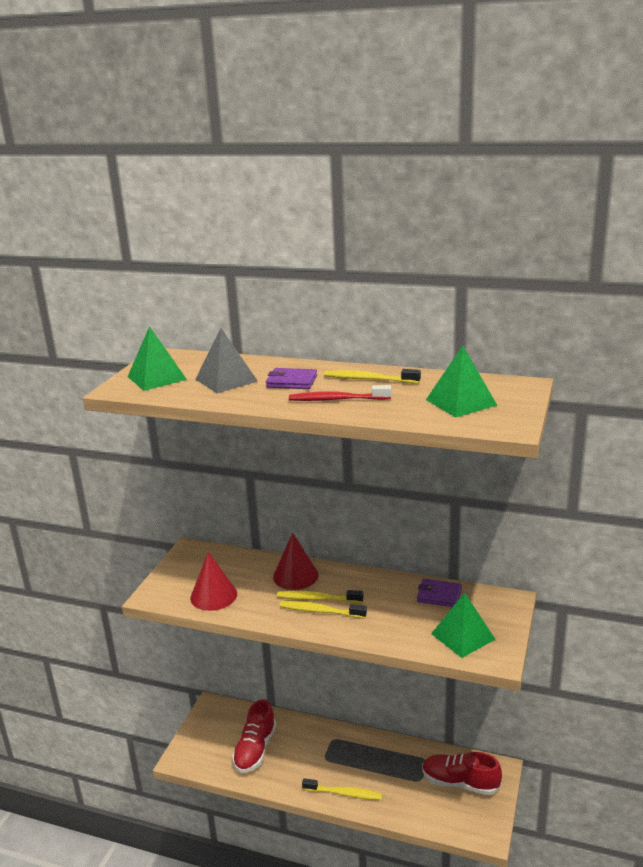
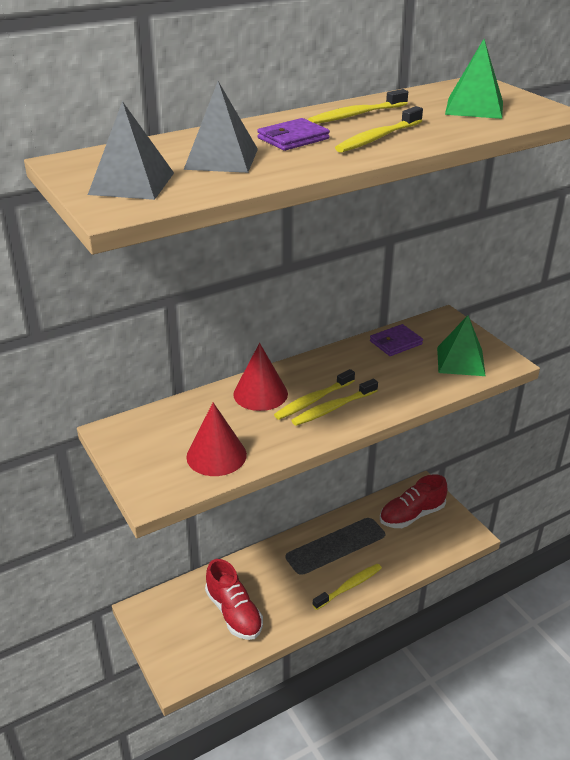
camera: 50 degrees left, 10 degrees up
green pyramid [128,326,187,391] -> grey pyramid [88,101,174,200]
red toothbrush [289,385,391,401] -> yellow toothbrush [335,106,423,153]

